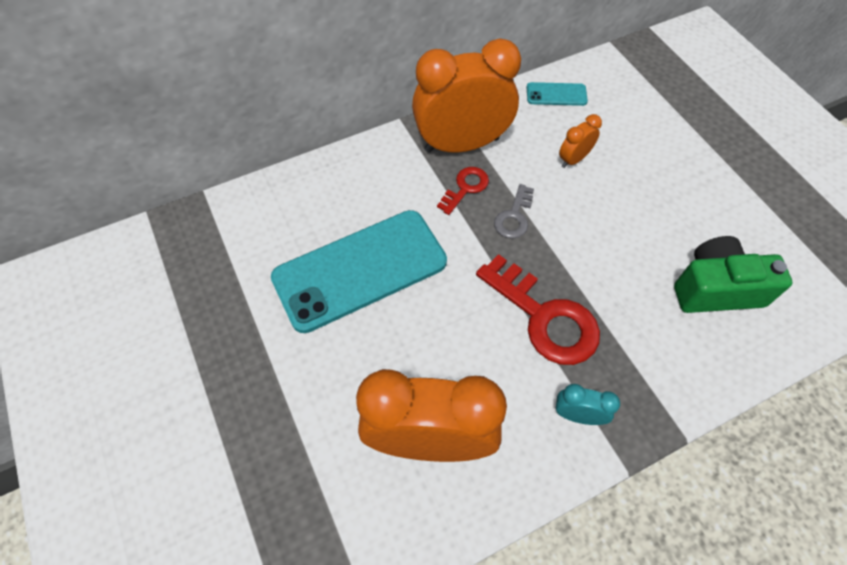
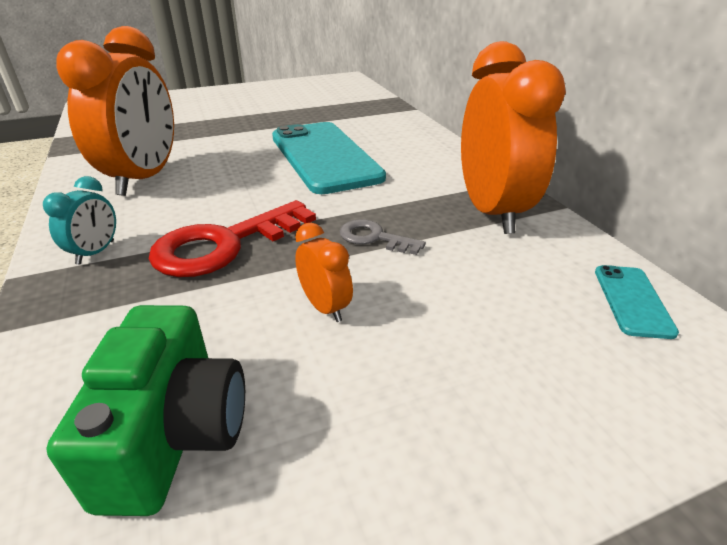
camera: 95 degrees right, 25 degrees down
red key [437,167,489,215] -> none
orange clock [559,114,602,168] -> orange clock moved to [295,223,353,322]

